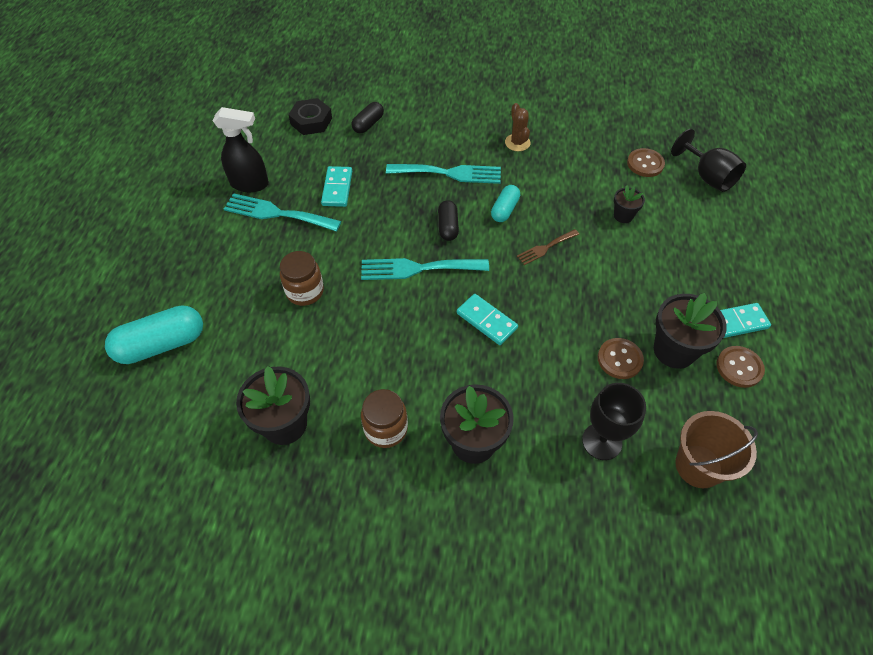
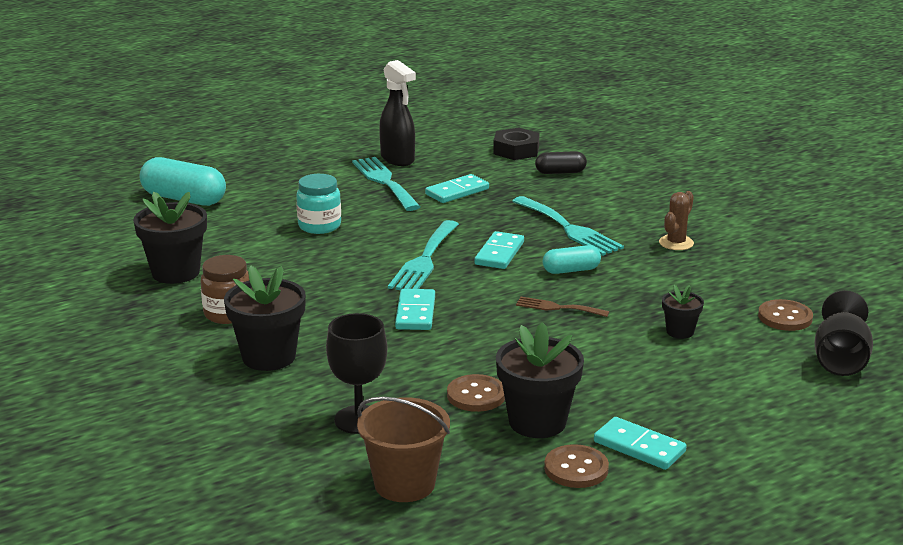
camera: 50 degrees right, 30 degrees down
brown jar [280,251,324,306] -> turquoise jar [296,174,341,234]
turquoise fork [361,258,489,280] -> turquoise fork turned 120 degrees counterclockwise [388,220,459,290]
black capsule [438,200,459,241] -> turquoise domino [474,231,524,269]

